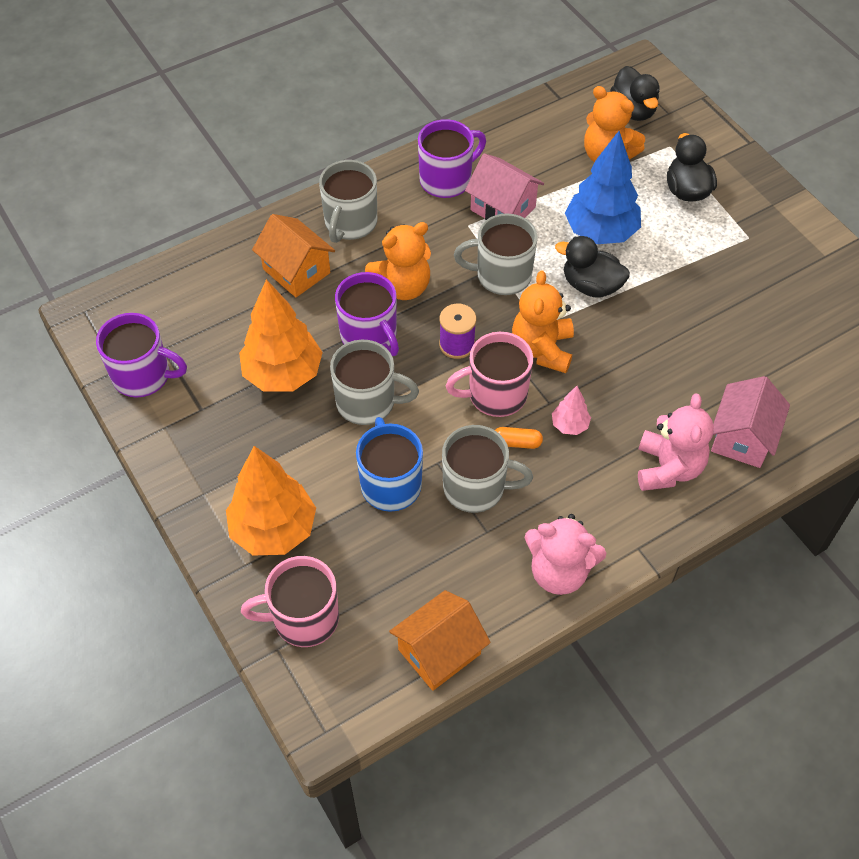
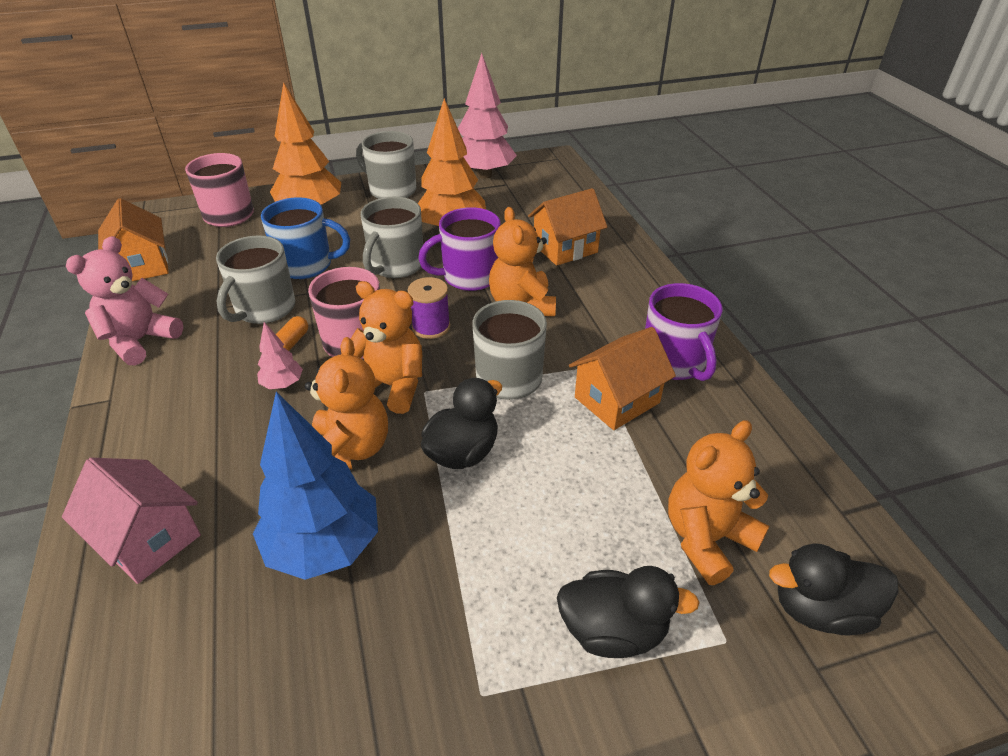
camera: 105 degrees right, 15 degrees down
purple mug [96,313,187,397] -> pink tree [458,53,517,179]
grey mug [319,160,377,243] -> grey mug moved to [356,131,416,199]
pink house [465,153,544,220] -> orange house [569,327,676,430]
blue tree [565,131,641,244] -> blue tree moved to [253,392,378,580]
pink teddy bear [638,393,714,491] -> none
none -> orange teddy bear [305,337,388,469]

